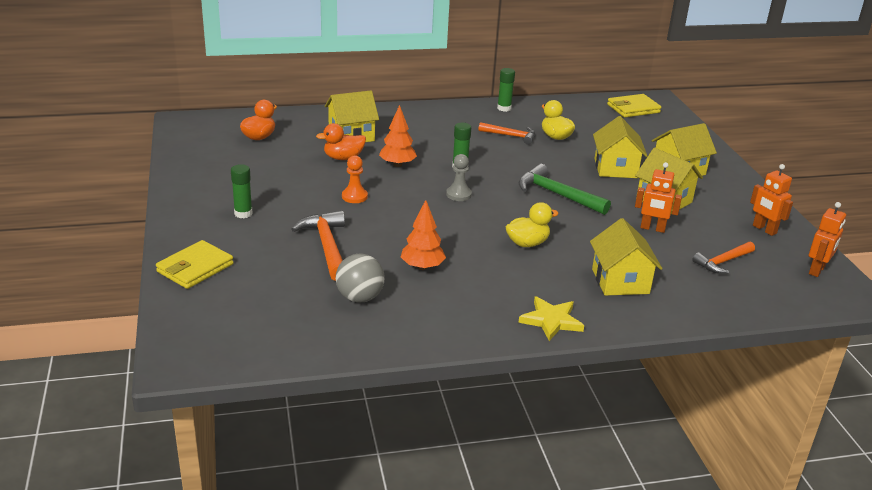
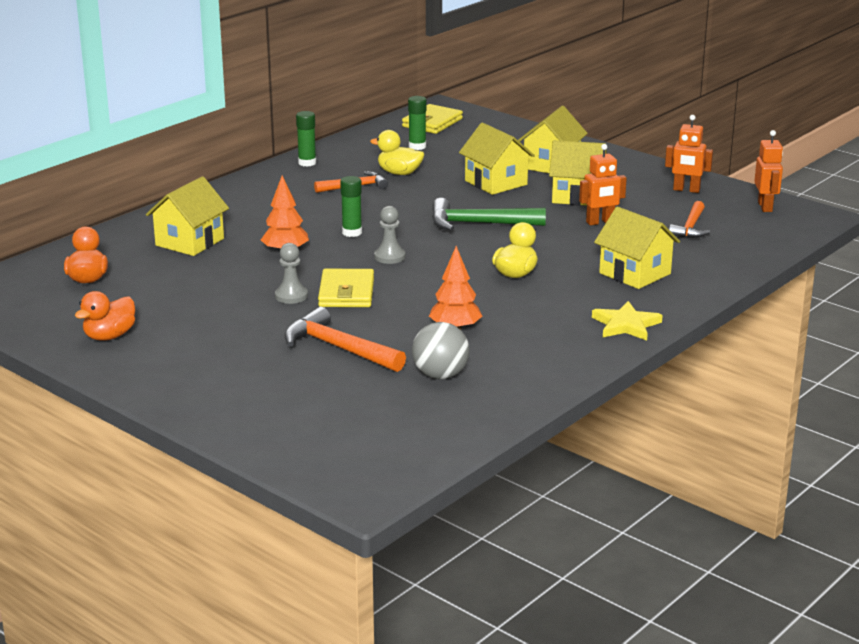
camera: 35 degrees left, 5 degrees down
yellow wallet [156,240,234,289] -> yellow wallet moved to [318,269,374,307]
green glue stick [231,164,252,218] -> green glue stick moved to [408,96,427,150]
orange duck [316,123,366,160] -> orange duck moved to [75,291,135,341]
orange pawn [342,155,368,203] -> grey pawn [275,243,308,304]

